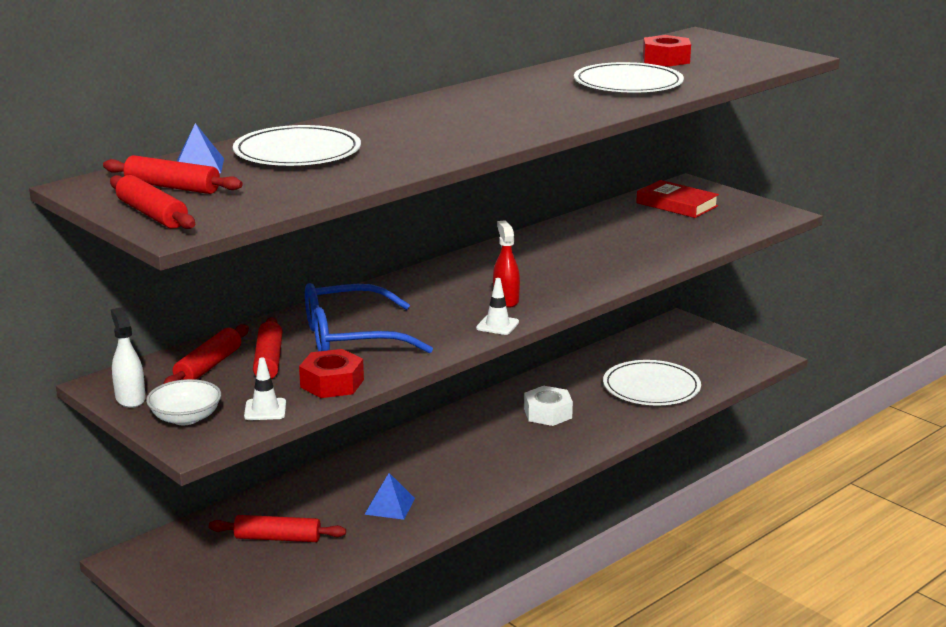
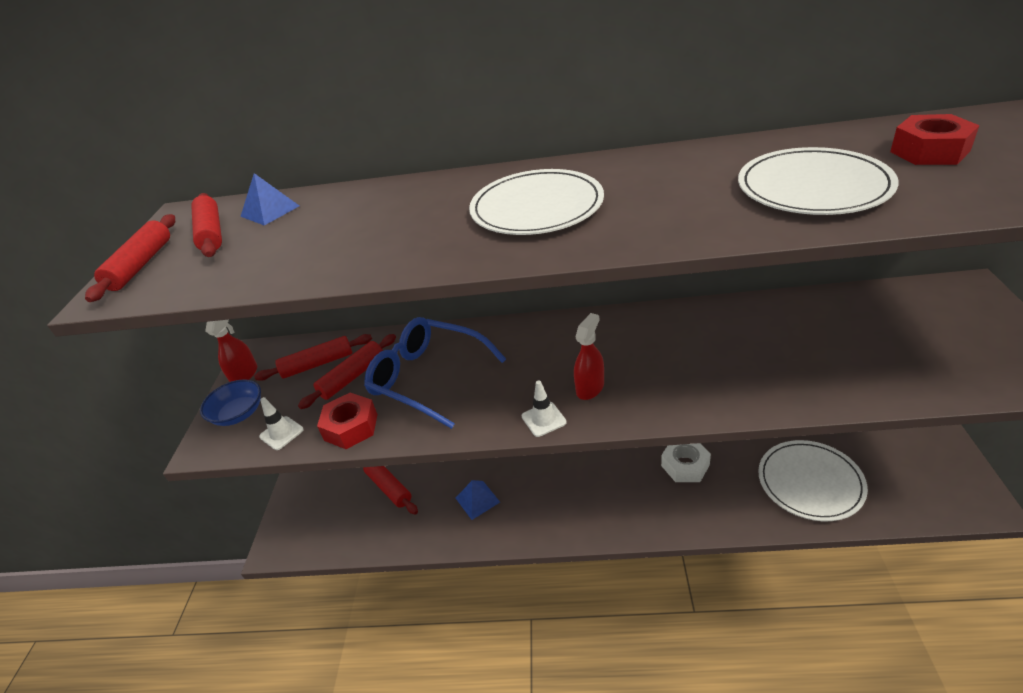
camera: 50 degrees right, 15 degrees up
white spray bottle [111,308,146,408] -> red spray bottle [205,320,257,382]
white bowl [146,379,221,425] -> blue bowl [200,379,261,426]
white plate [233,125,361,166] -> white plate moved to [469,169,604,235]
red book [636,180,719,218] -> none

